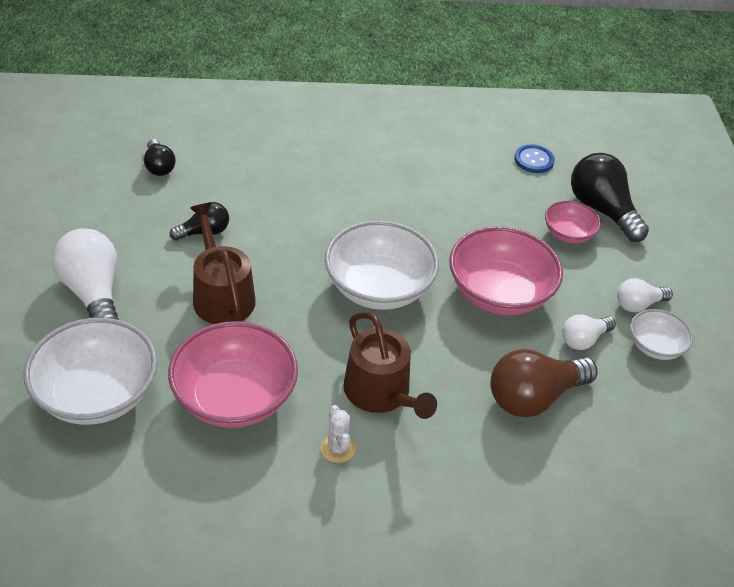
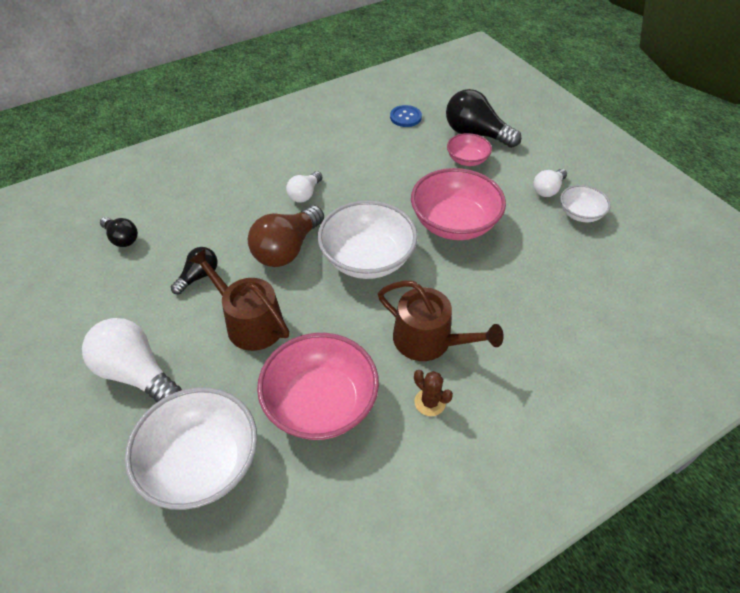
camera: 25 degrees left, 5 degrees up
white cactus [320,405,356,463] -> brown cactus [414,370,453,416]
brown light bulb [491,349,598,417] -> brown light bulb moved to [248,205,324,267]
white light bulb [562,314,616,350] -> white light bulb moved to [286,171,322,203]

